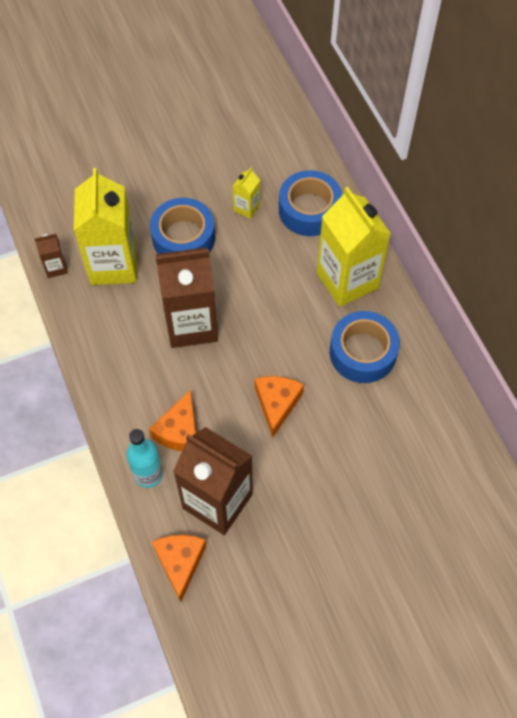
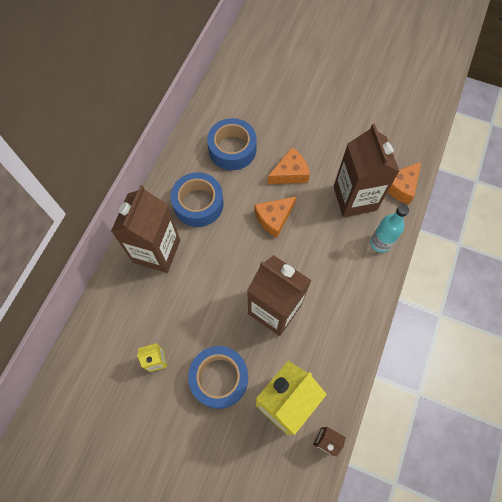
camera: 135 degrees left, 5 degrees up
orange cheese [149,390,196,451] -> orange cheese moved to [267,147,310,184]
blue tape [279,170,342,236] -> blue tape moved to [207,118,257,170]
yellow carton [317,187,391,307] -> brown carton [111,185,180,273]

